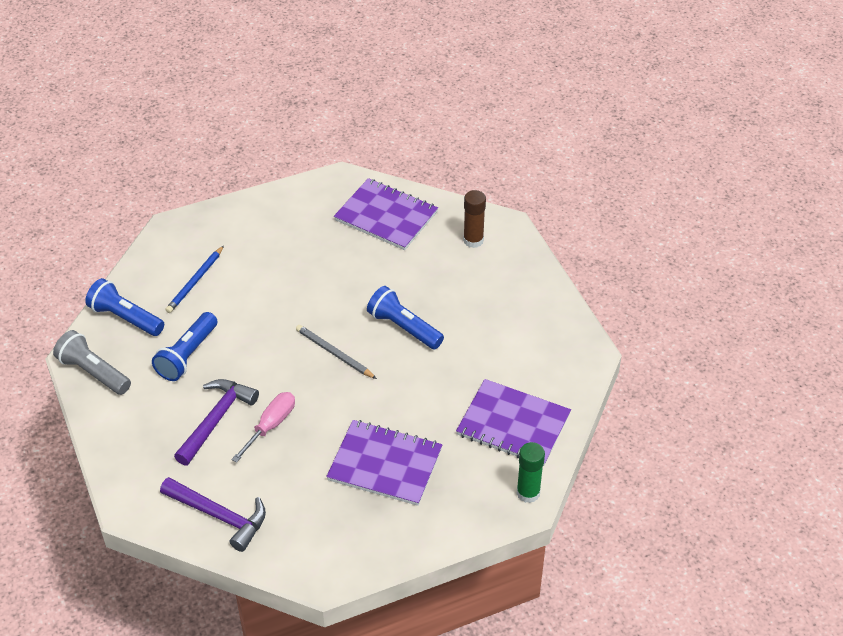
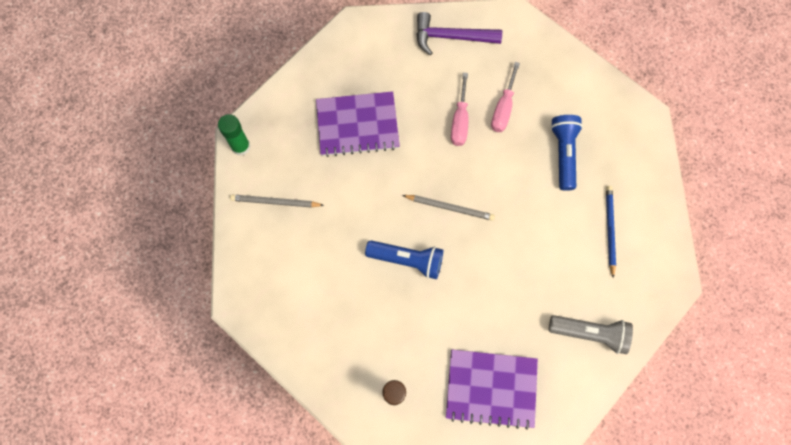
camera: 155 degrees right, 25 degrees up
grey flashlight [53,330,131,395] -> grey flashlight moved to [549,315,633,354]
blue flashlight [85,278,164,336] -> none
purple hammer [174,379,259,466] -> pink screwdriver [491,62,520,132]
purple notebook [456,379,571,466] -> grey pencil [230,195,324,208]

